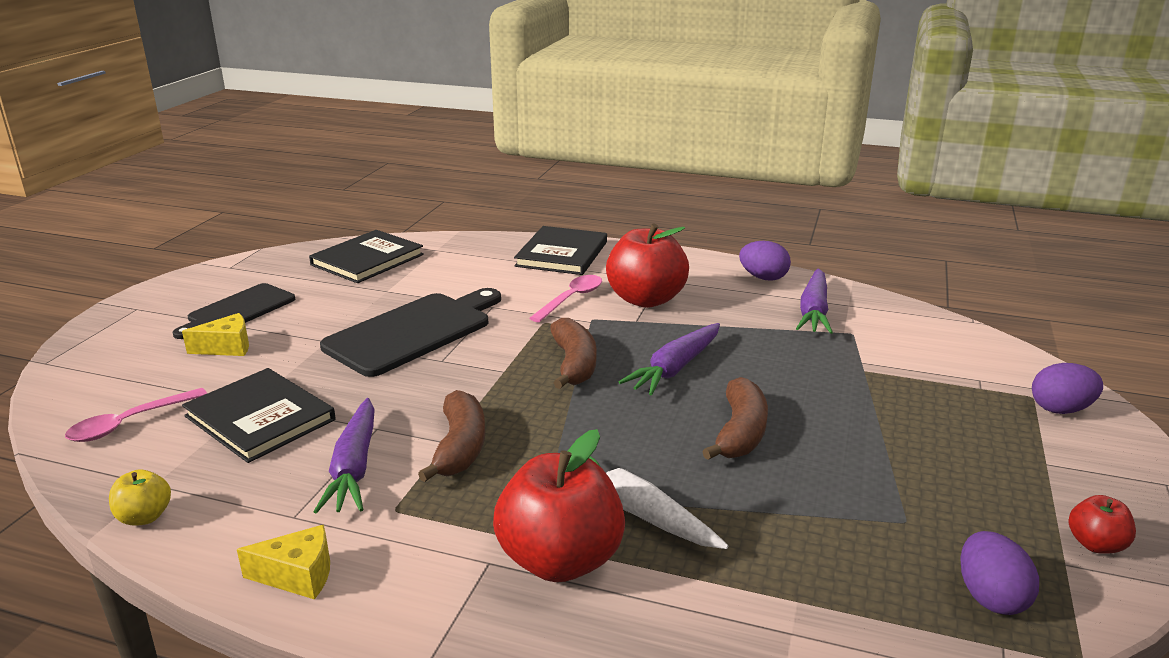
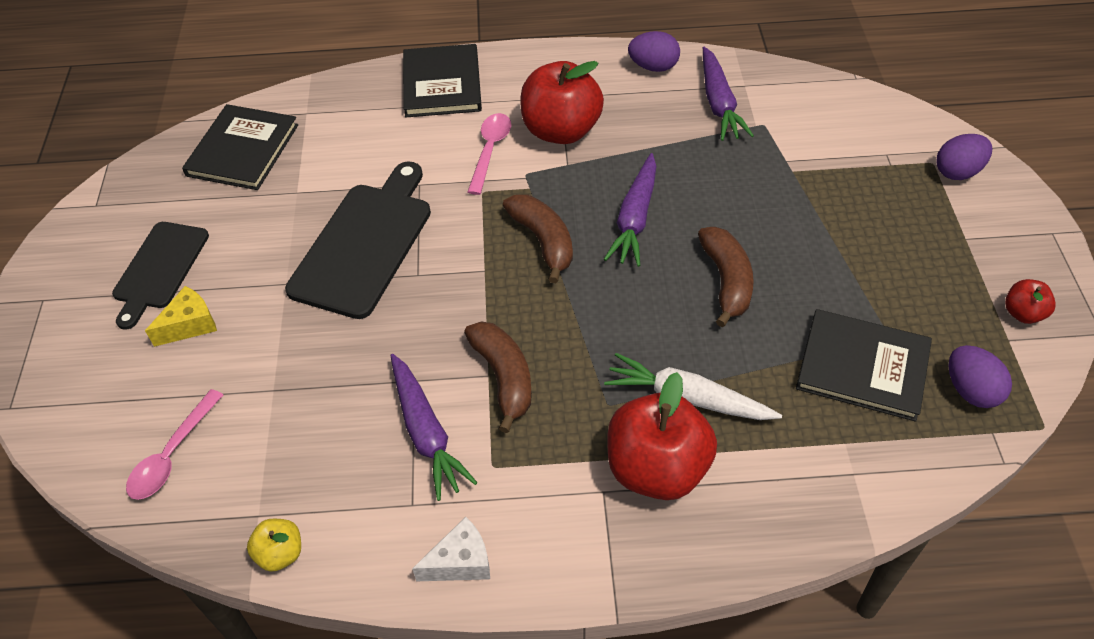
camera: 20 degrees left, 25 degrees up
black book [182,368,336,463] -> black book moved to [796,309,932,422]
yellow cheese [237,525,330,600] -> white cheese [412,517,490,581]

